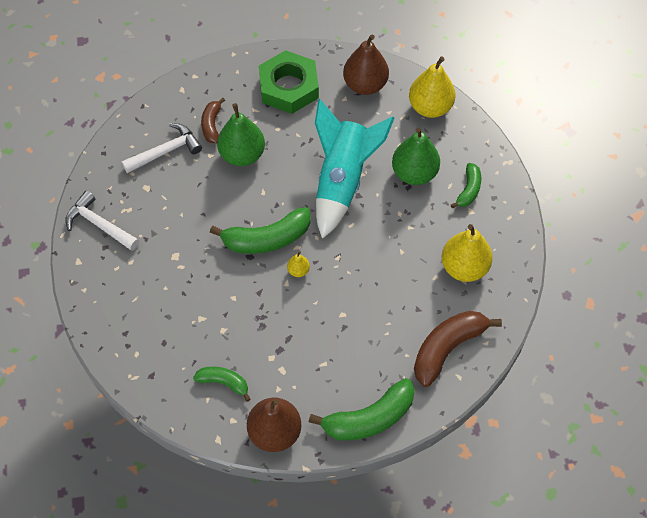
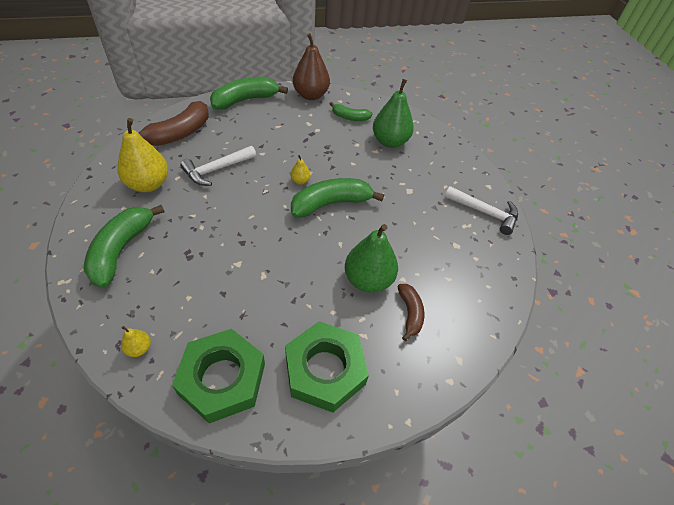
camera: 170 degrees right, 10 degrees down
white hammer [122,123,202,173] -> white hammer moved to [180,146,256,186]
turquoise rocket [315,99,395,239] -> none
brown pear [343,34,389,95] -> green nut [172,329,265,424]
green pear [392,128,440,185] -> green pear moved to [373,79,414,148]
yellow pear [409,56,456,118] -> yellow pear [121,326,151,357], size x0.45
green banana [451,163,481,208] -> green banana [84,205,165,288], size x1.76

